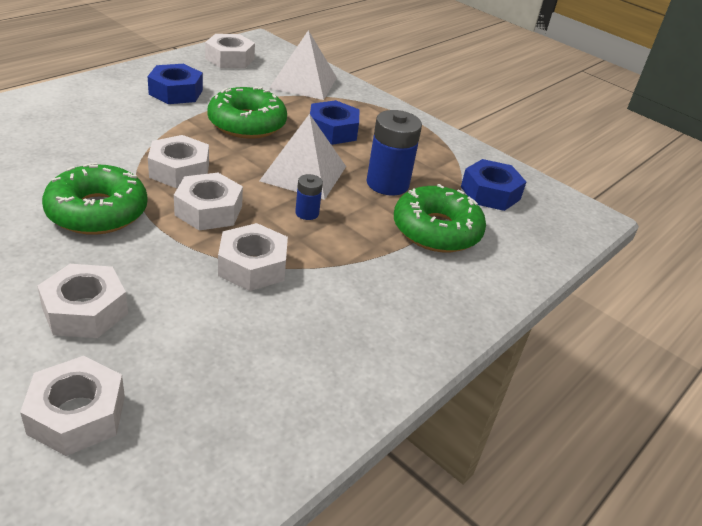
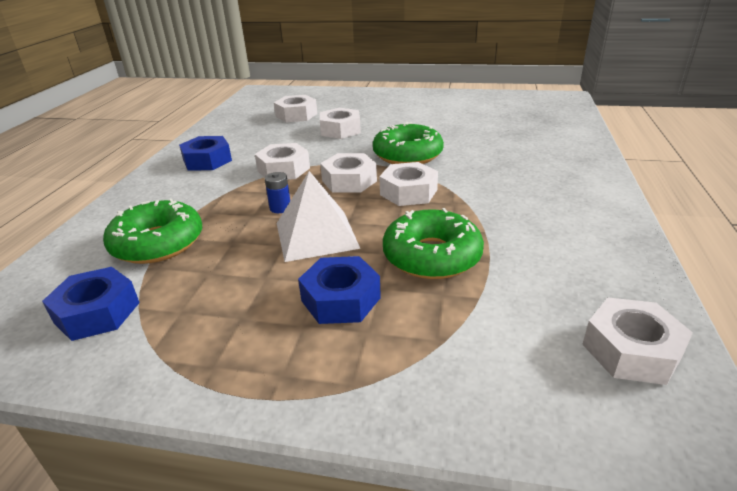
camera: 155 degrees right, 5 degrees down
blue nut [147,64,203,104] -> blue nut moved to [179,136,232,170]
white pyramid [269,30,337,100] -> none
blue battery [367,110,422,195] -> none

